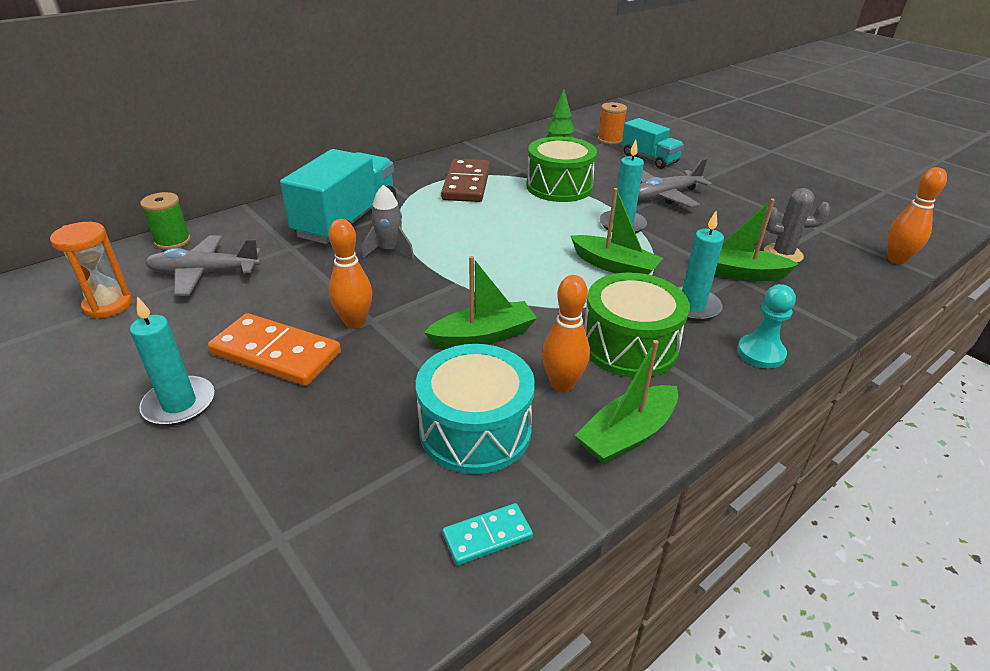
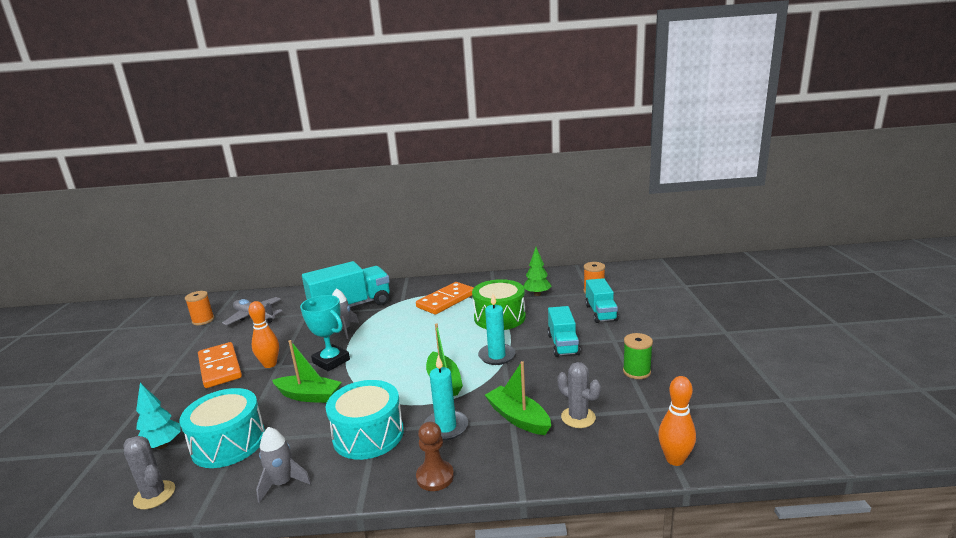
camera: 40 degrees right, 15 degrees down
orange hourglass [50,222,133,319] -> orange spool [185,291,214,325]
turquoise candle [130,296,215,426] -> none
green spool [140,192,191,250] -> green spool moved to [623,333,653,379]
brown domino [441,159,490,202] -> orange domino [416,282,474,315]
turquoise domino [443,503,533,566] -> grey cactus [124,436,175,509]
orange bowling pin [542,275,590,392] -> none
green boat [575,340,678,465] -> grey rocket [256,427,311,503]
green drum [584,272,690,378] -> turquoise drum [326,380,404,460]
grey plane [638,159,712,208] -> turquoise truck [547,306,580,357]
turquoise pawn [737,284,796,369] -> brown pawn [416,422,454,491]
none -> turquoise tree [136,383,181,449]
none -> turquoise trophy [300,295,350,371]

